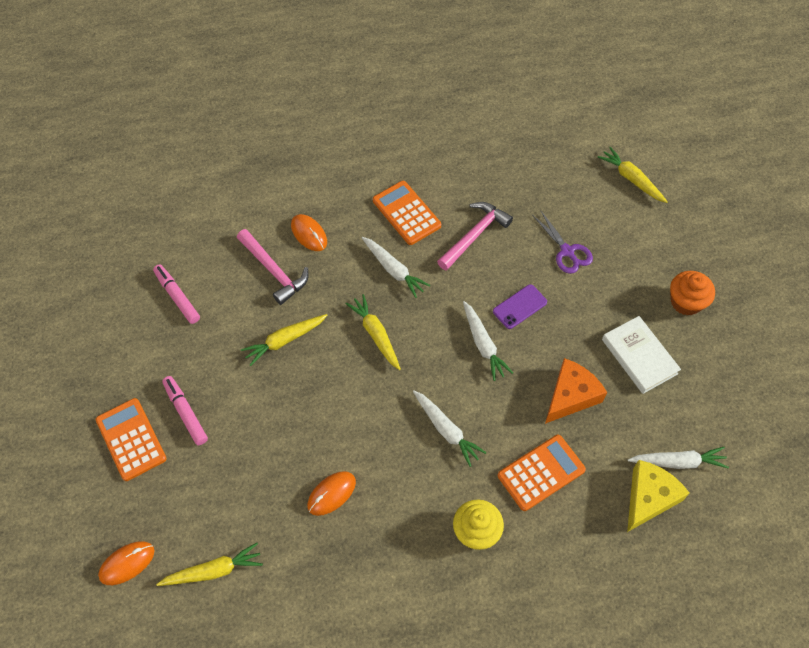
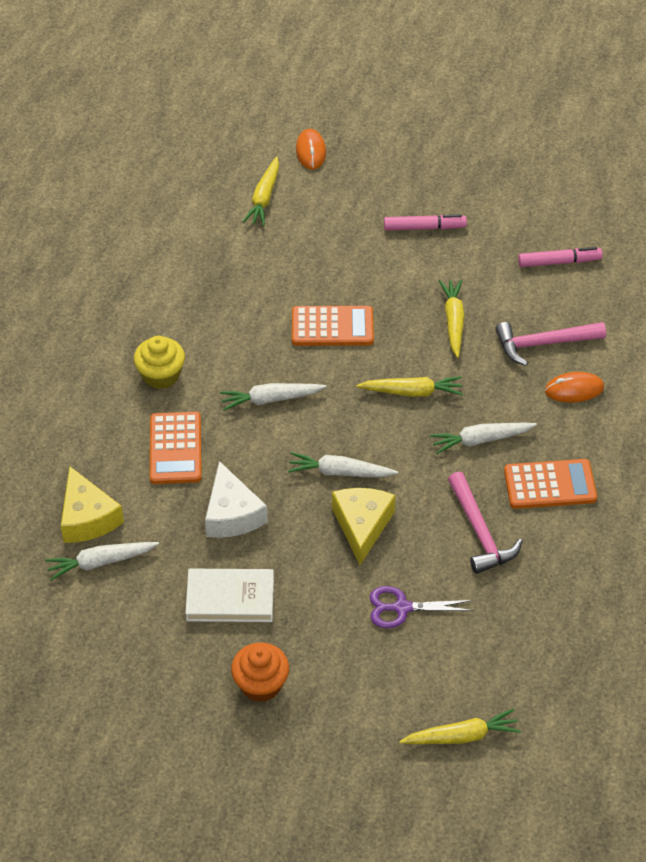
camera: 120 degrees right, 10 degrees down
orange calculator [96,398,167,481] -> orange calculator moved to [292,306,374,346]
orange mouse [307,471,356,516] -> none
purple phone [493,284,547,329] -> yellow cheese [332,488,396,565]
orange cheese [545,358,607,424] -> white cheese [205,461,268,538]
white carrot [628,447,729,469] -> white carrot turned 45 degrees clockwise [45,542,159,580]

